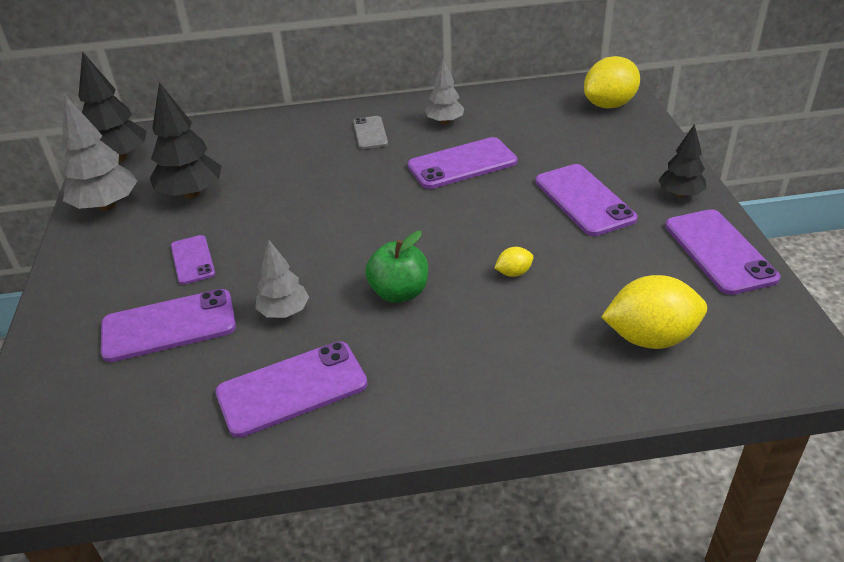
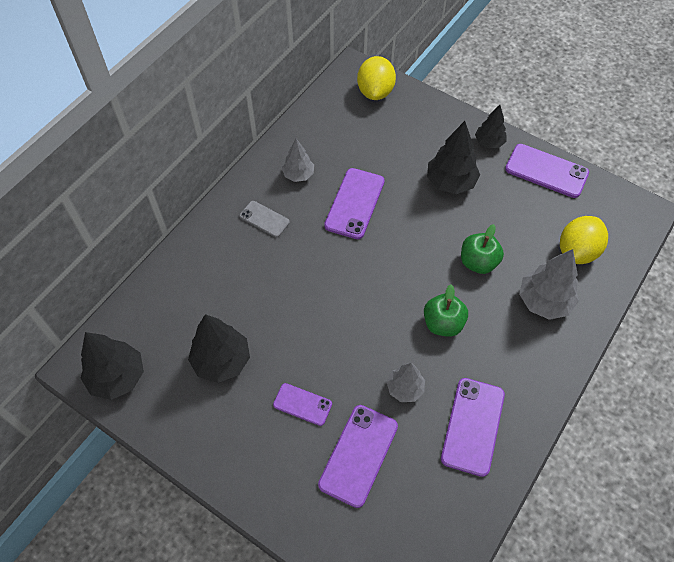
camera: 50 degrees left, 20 degrees up
grey tree [61,95,137,211] -> grey tree moved to [519,249,579,320]
yellow lemon [495,247,533,277] -> green apple [461,224,504,274]
purple phone [535,164,638,236] -> black tree [427,121,480,194]

